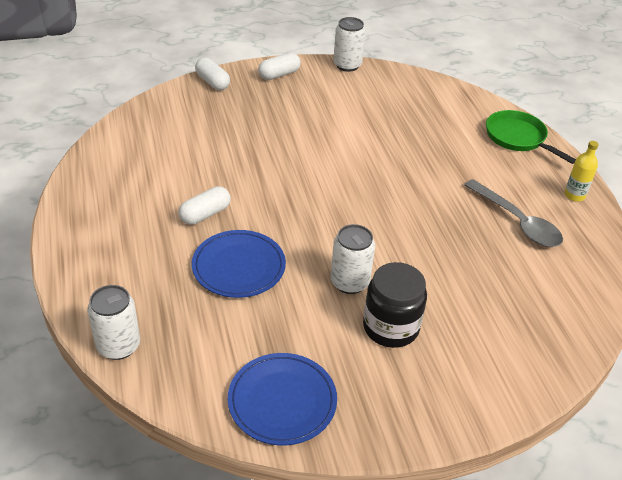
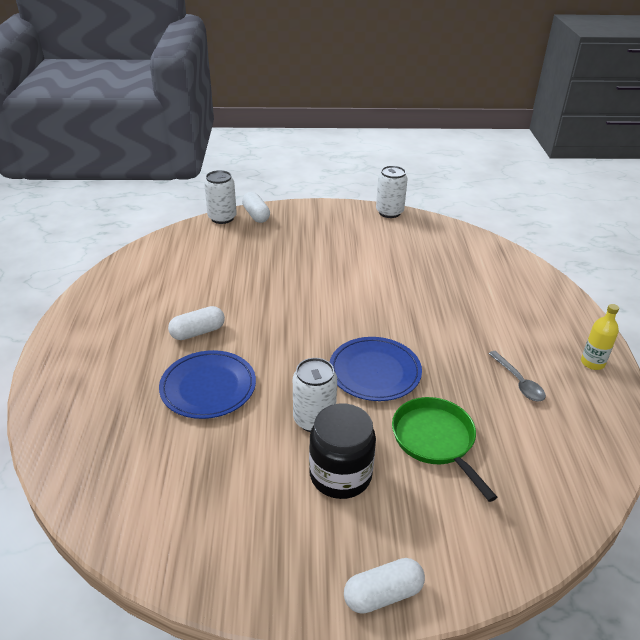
camera: 15 degrees right, 5 degrees down
white can [88,285,140,360] -> white can moved to [204,170,237,224]
blue plate [228,353,337,446] -> blue plate moved to [330,337,422,401]
white capsule [258,53,301,80] -> white capsule moved to [344,558,425,614]
grey spoon [464,179,563,247] -> grey spoon [488,351,546,401], size x0.61
green pan [486,110,576,164] -> green pan moved to [392,397,497,502]

